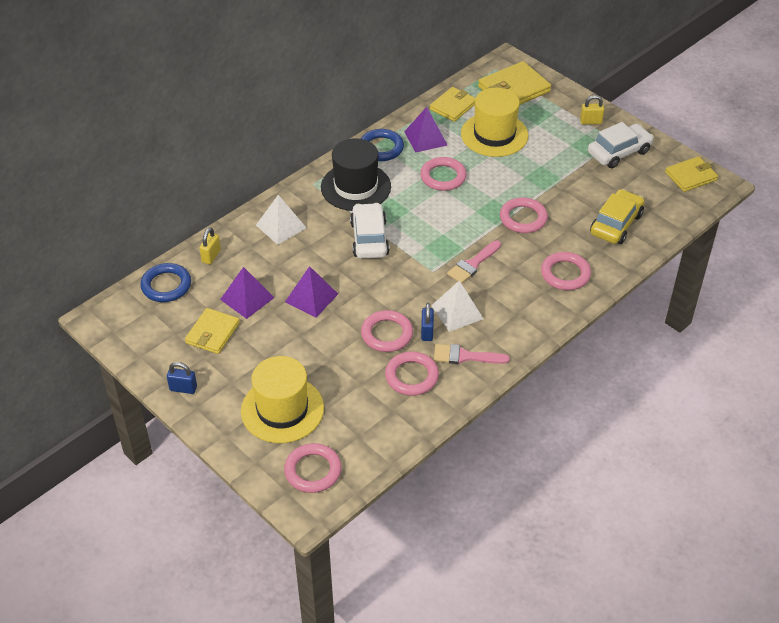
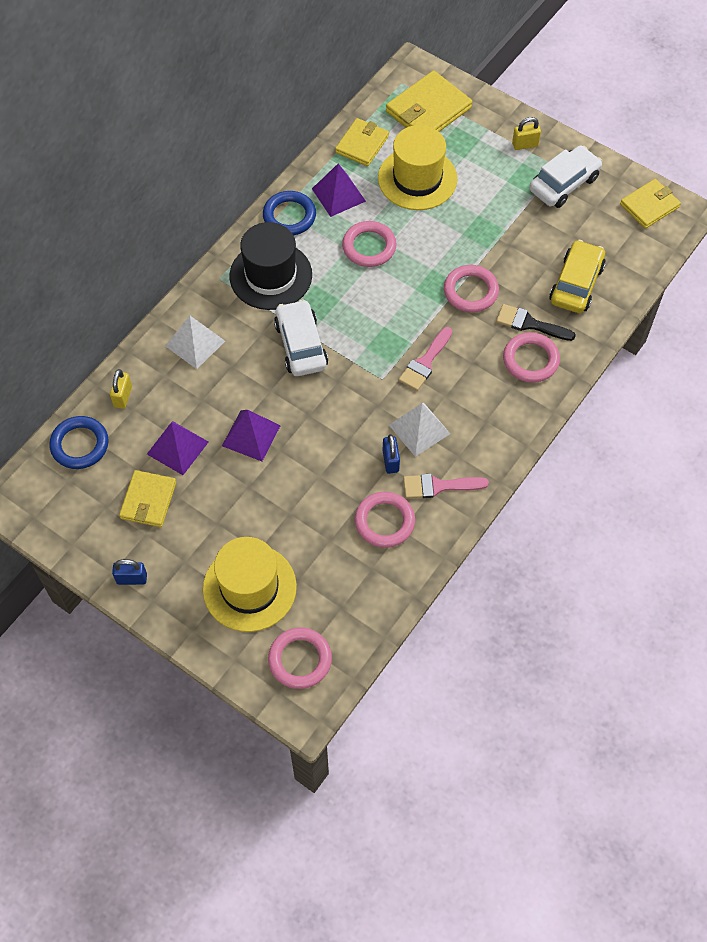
camera: 10 degrees left, 15 degrees up
pink ring [361,310,413,352] -> none
none -> black brush [496,304,576,341]

